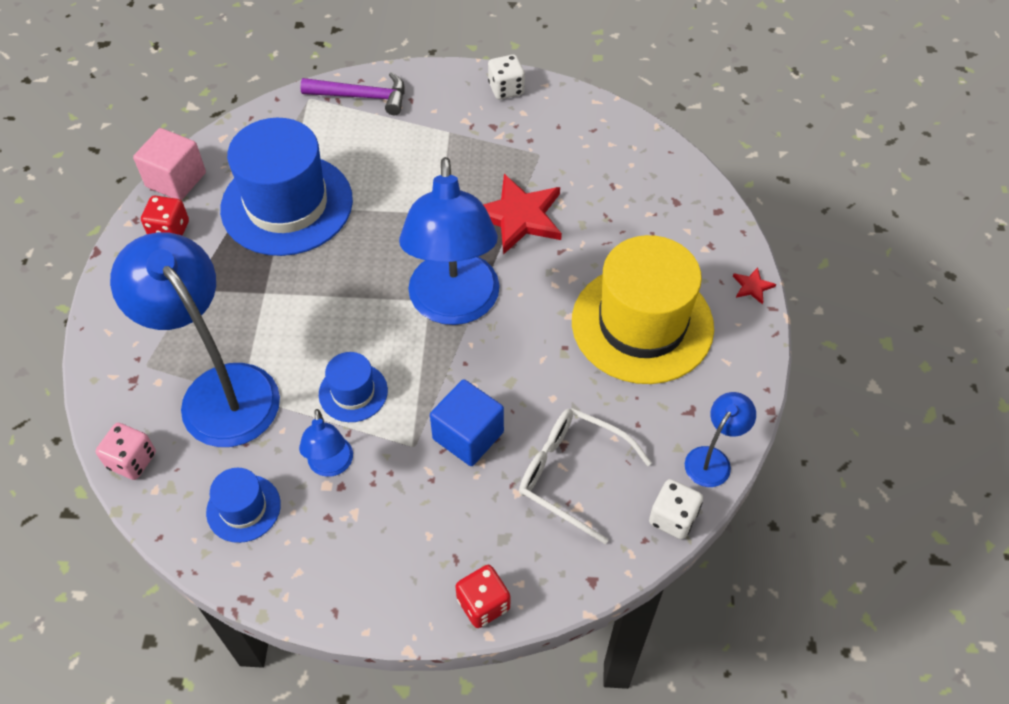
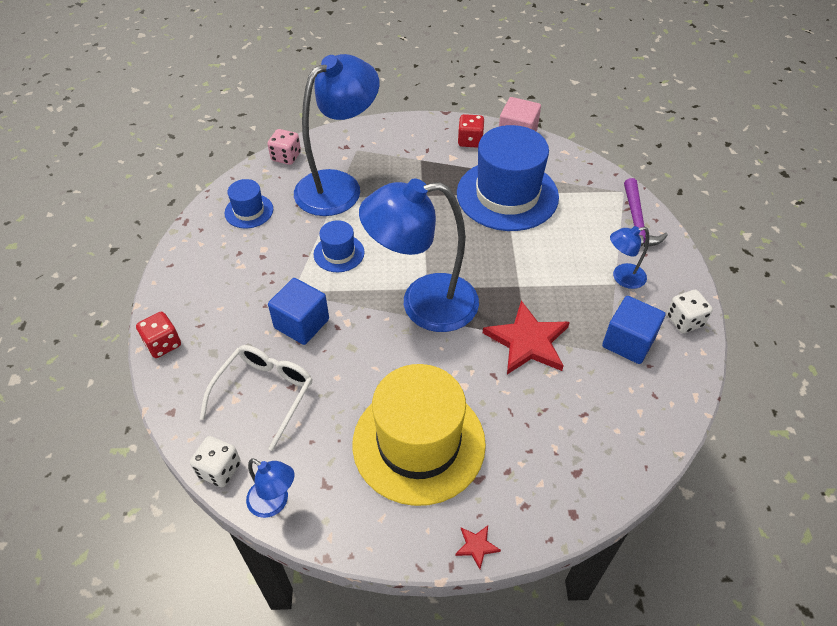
camera: 85 degrees right, 5 degrees down
blue lamp [299,409,353,477] -> blue lamp moved to [610,226,650,289]
none -> blue cube [602,296,666,364]

